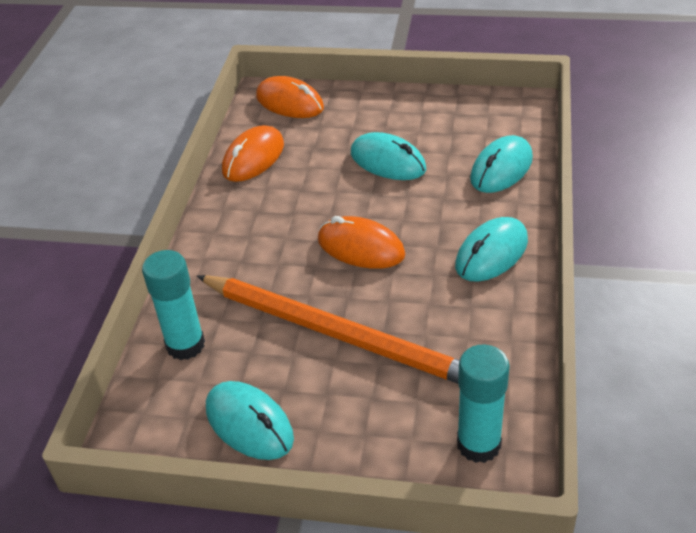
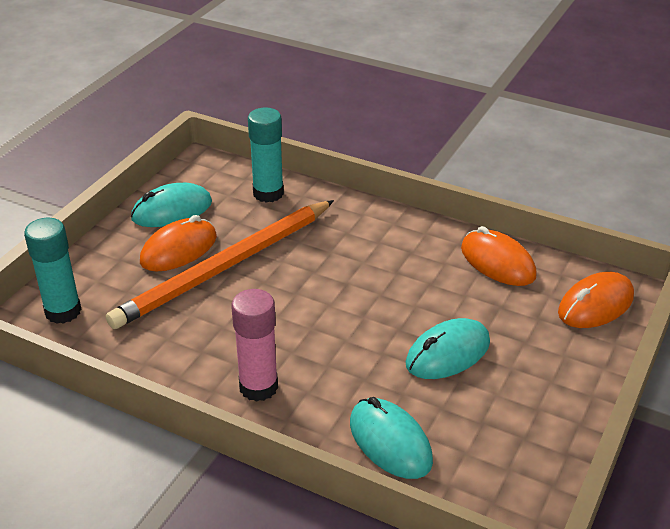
camera: 105 degrees right, 5 degrees down
orange mouse [318,216,405,269] -> orange mouse moved to [140,215,217,272]
turquoise mouse [455,217,528,282] -> pink glue stick [231,289,278,402]

